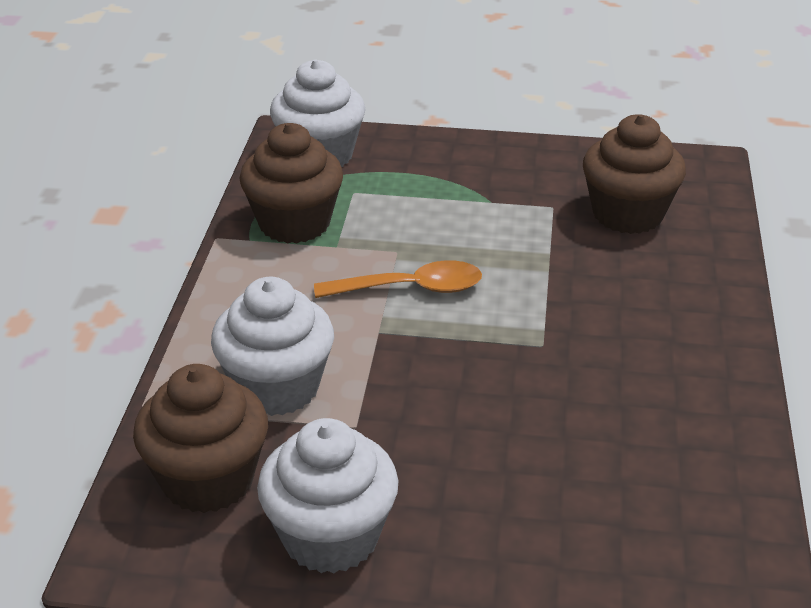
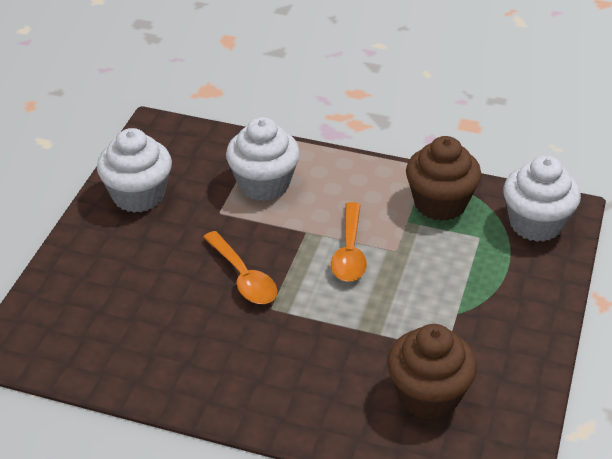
camera: 100 degrees right, 5 degrees up
brown cupcake [133,364,268,513] -> none
none -> orange spoon [203,231,278,304]

